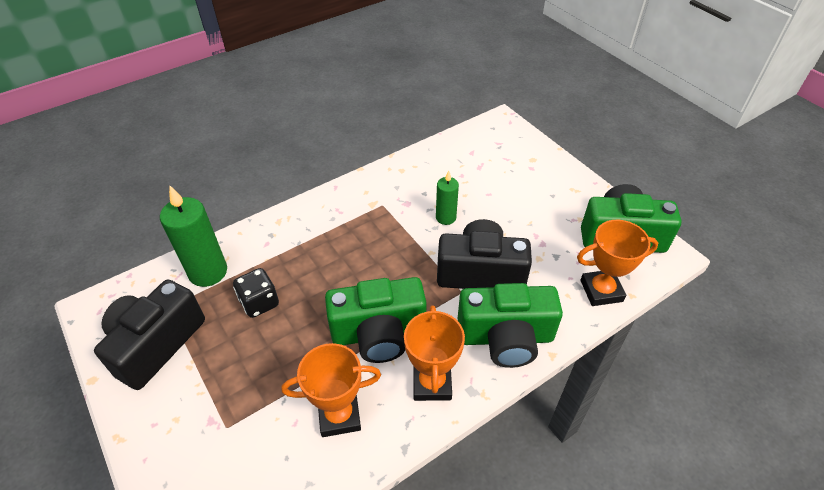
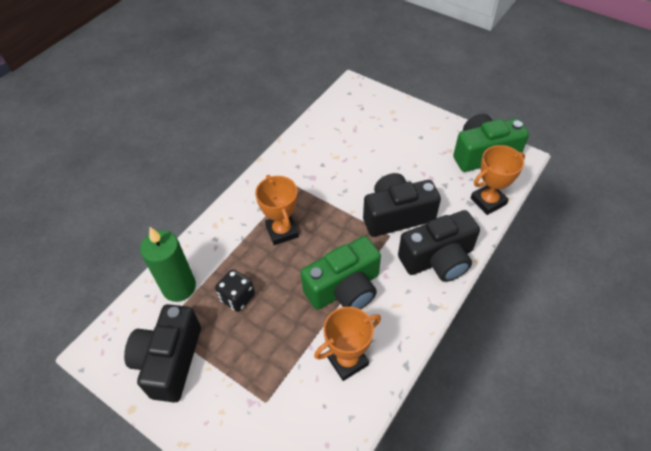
camera: 20 degrees left, 5 degrees up
orange trophy [404,305,465,401] -> orange trophy moved to [255,175,299,245]
green candle [436,171,459,225] -> none
green camera [458,283,563,368] -> black camera [398,210,480,282]

